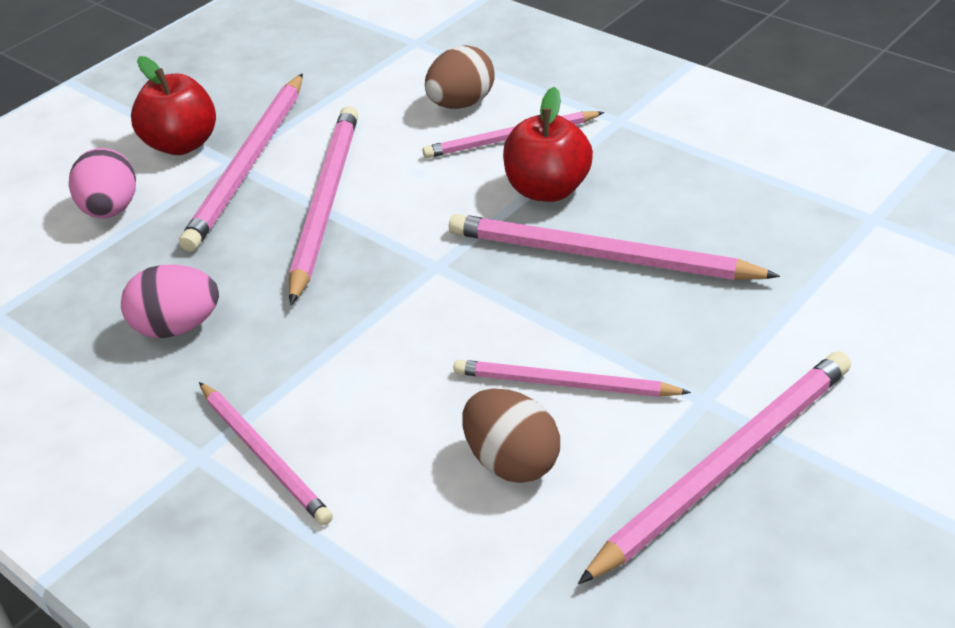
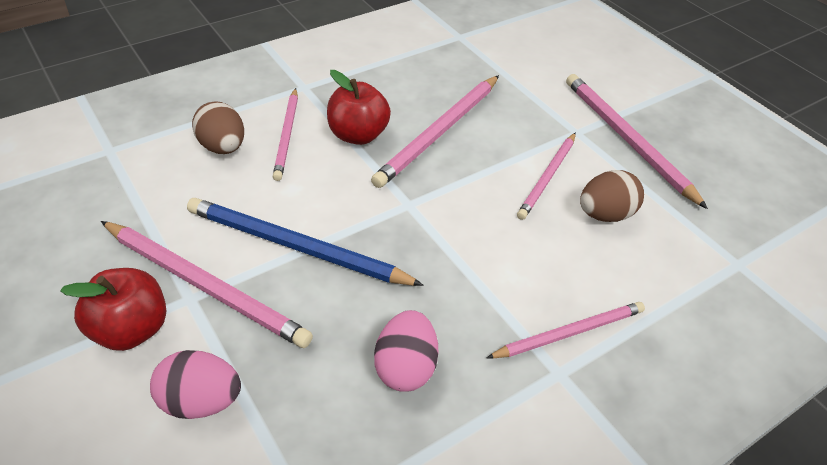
camera: 80 degrees left, 5 degrees up
pink pencil [289,106,358,305] -> blue pencil [187,198,424,286]

